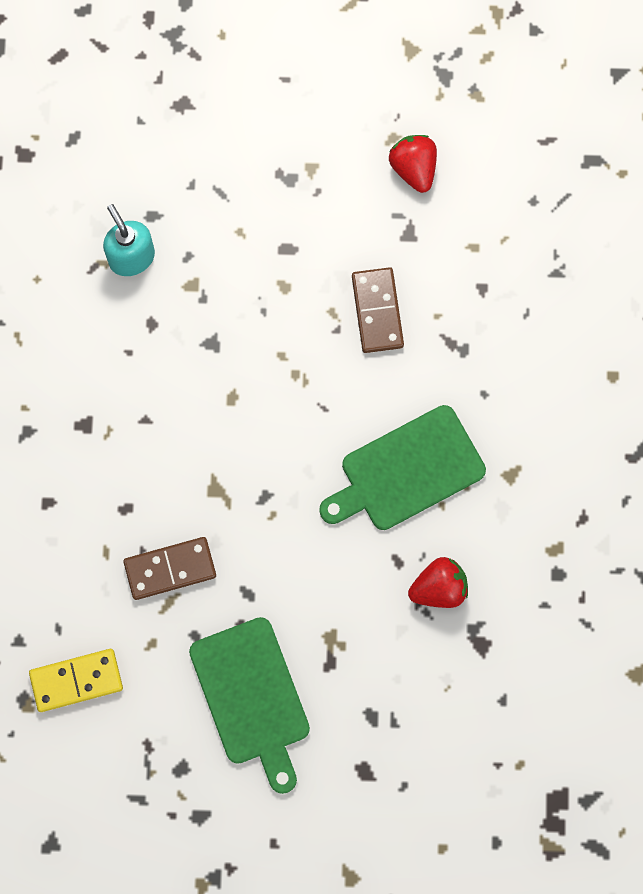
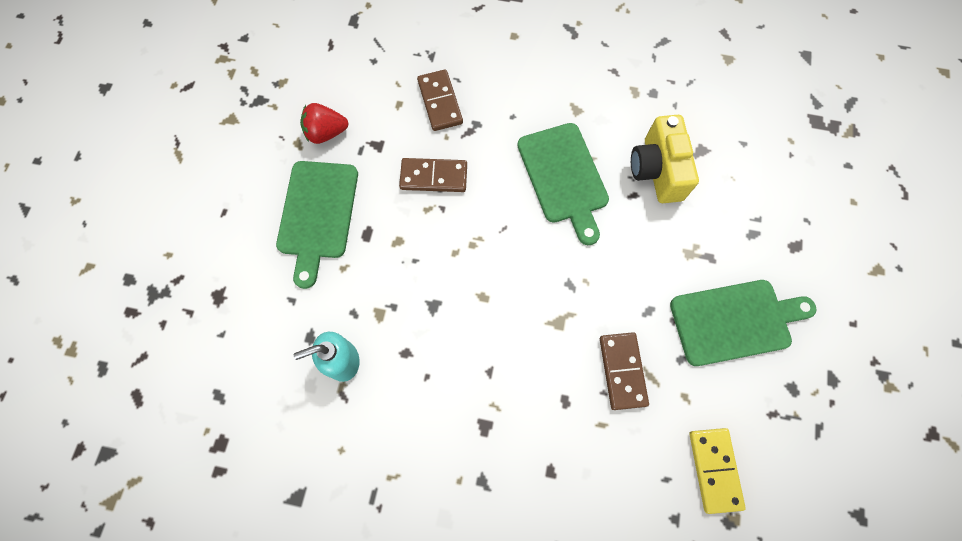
camera: 80 degrees left, 5 degrees down
red strawberry [408,557,468,608] -> yellow camera [631,115,699,203]
none -> green cutting board [276,161,358,289]
none -> brown domino [417,69,463,131]

